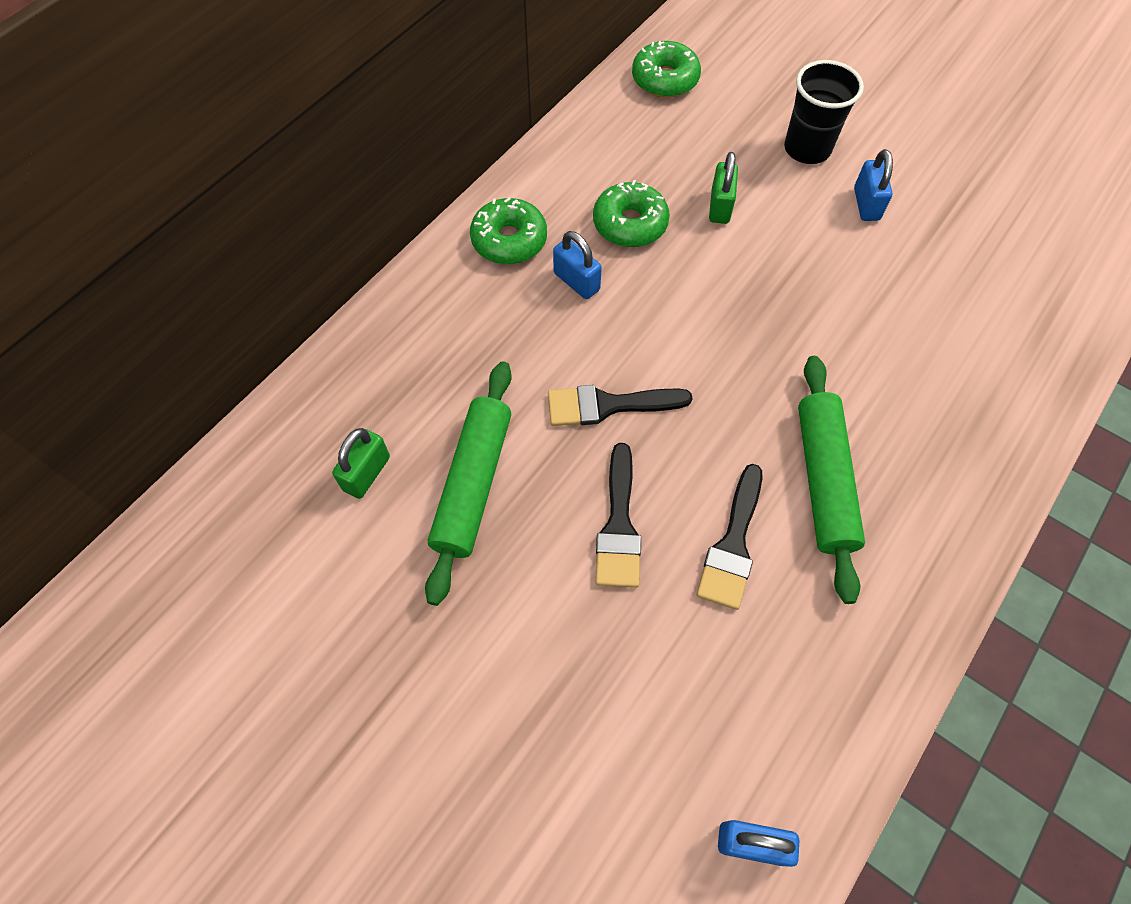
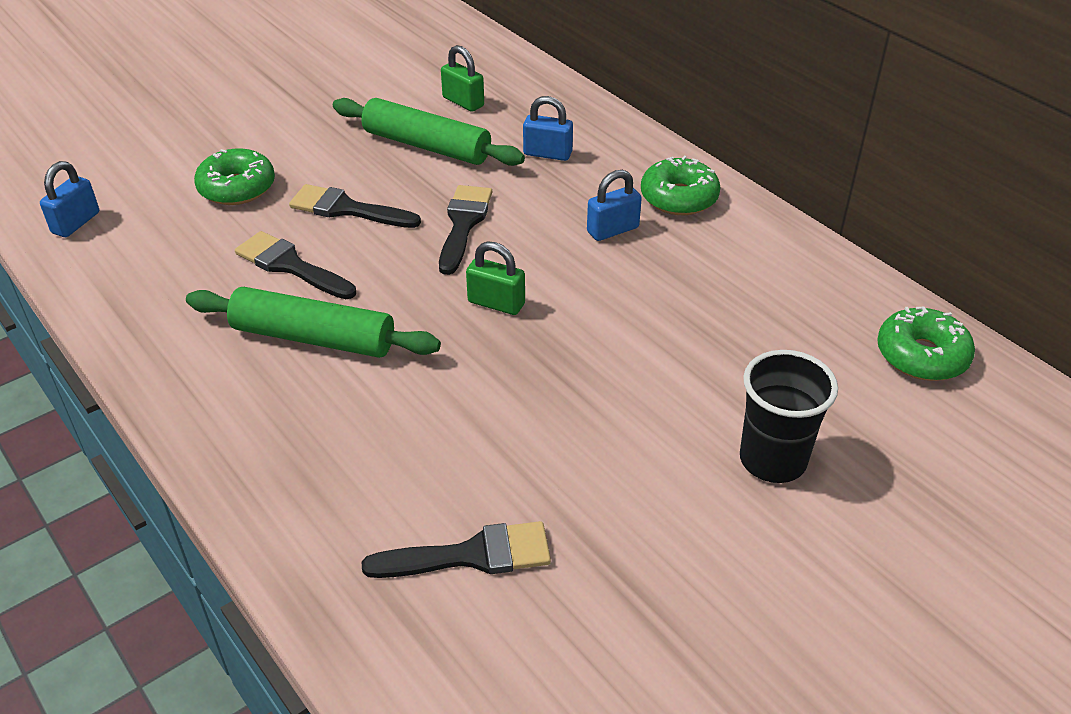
camera: 105 degrees right, 20 degrees down
green donut [593,180,670,247] -> green donut moved to [194,149,275,205]
green padlock [709,152,738,224] -> green padlock moved to [466,242,525,315]
blue padlock [854,149,893,221] -> blue padlock moved to [523,96,573,161]
none -> black brush [362,521,551,578]

